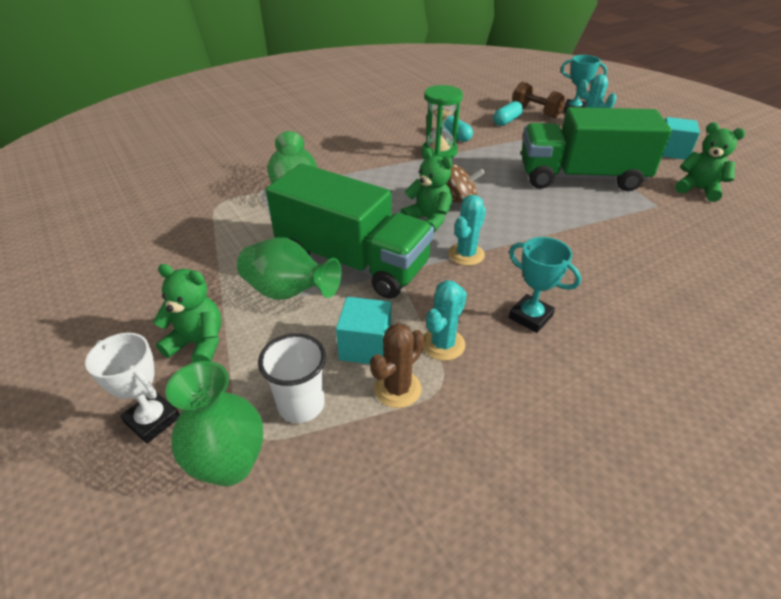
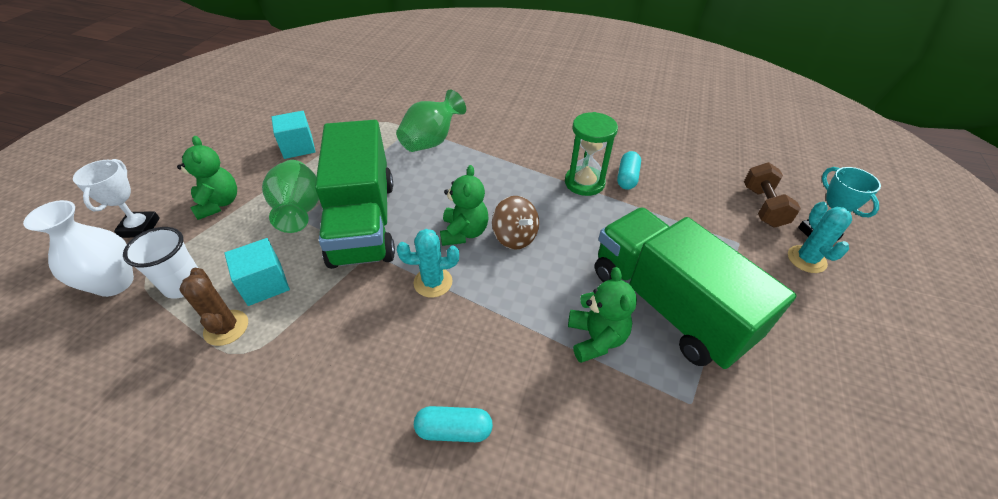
camera: 50 degrees right, 5 degrees up
green vase [166,361,263,486] -> white vase [23,200,134,297]
brown cactus [370,323,425,408] -> brown cactus turned 60 degrees clockwise [179,268,248,346]
turquoise cactus [423,280,467,361] -> none
turquoise capsule [493,101,523,126] -> turquoise capsule moved to [414,406,493,442]
turquoise trophy [509,237,581,333] -> none
turquoise cube [662,117,700,160] -> turquoise cube moved to [271,111,316,159]
green teddy bear [675,123,746,202] -> green teddy bear moved to [568,267,637,363]

